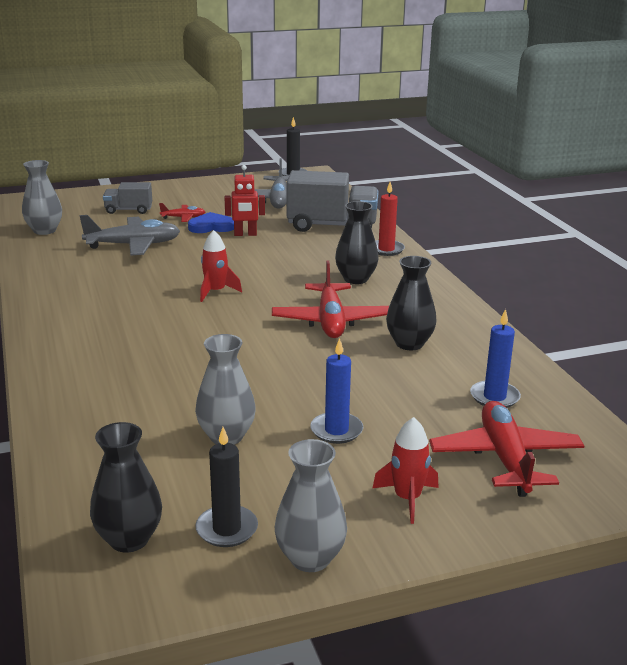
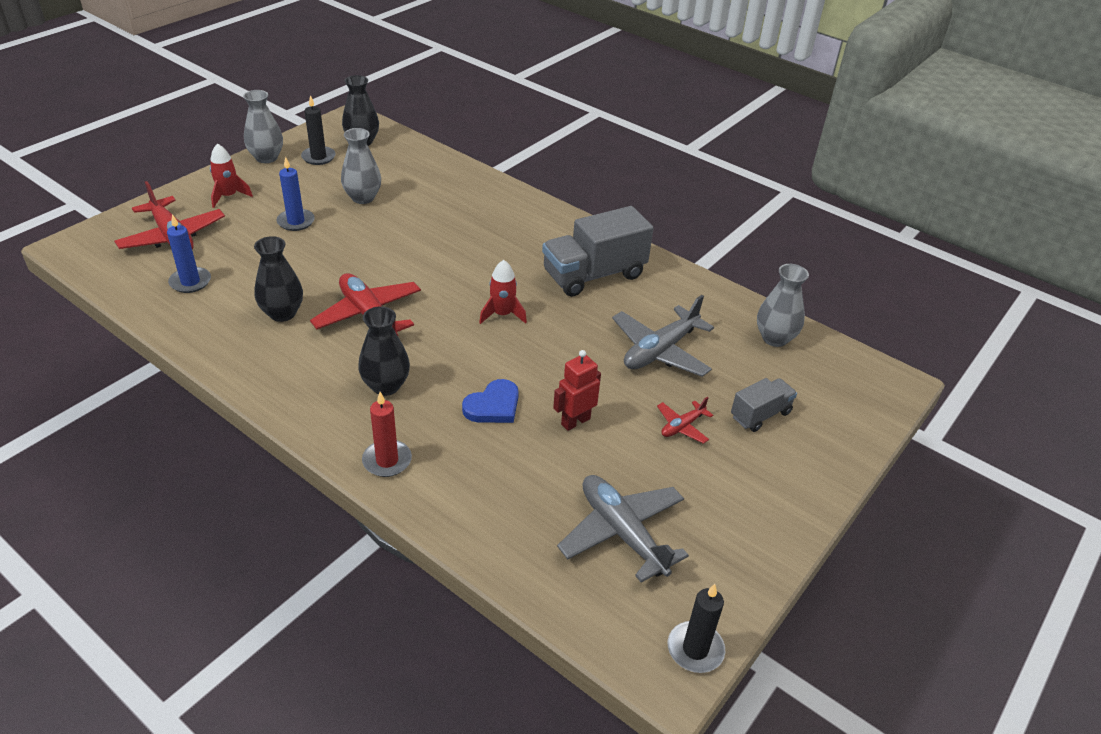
camera: 145 degrees right, 15 degrees up
blue heart [188,212,234,233] -> blue heart moved to [462,379,519,423]
grey truck [287,170,379,232] -> grey truck moved to [542,206,653,297]

